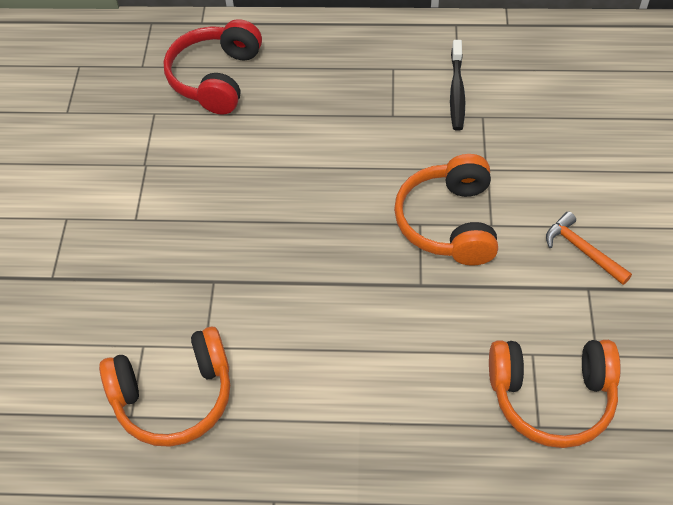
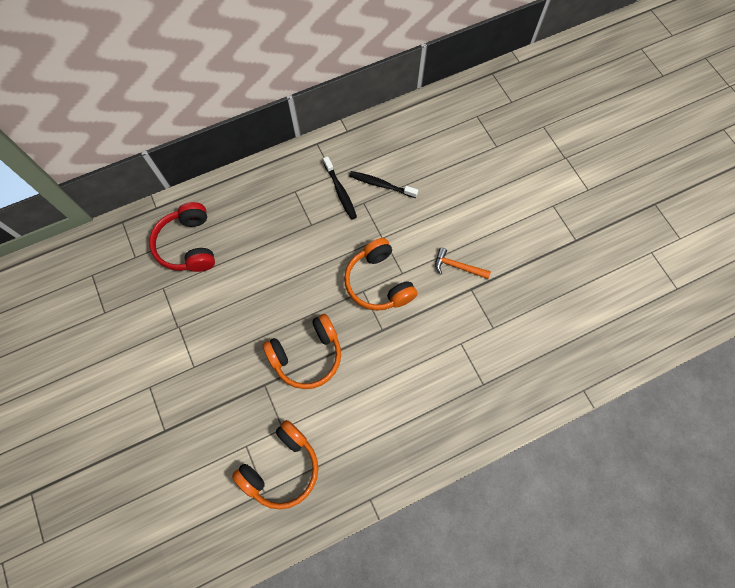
camera: 30 degrees left, 15 degrees up
orange headphones [489,340,621,448] -> orange headphones moved to [263,314,341,389]
none -> black toothbrush [349,171,418,198]

